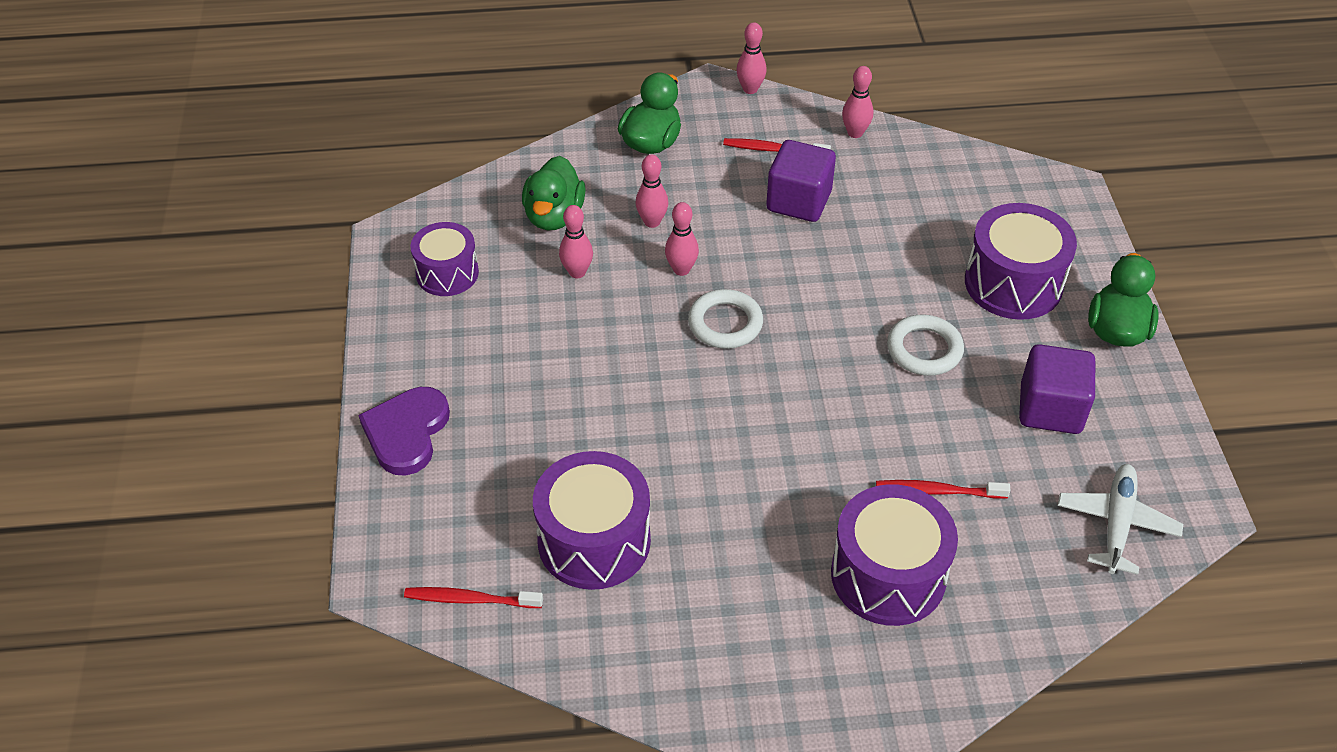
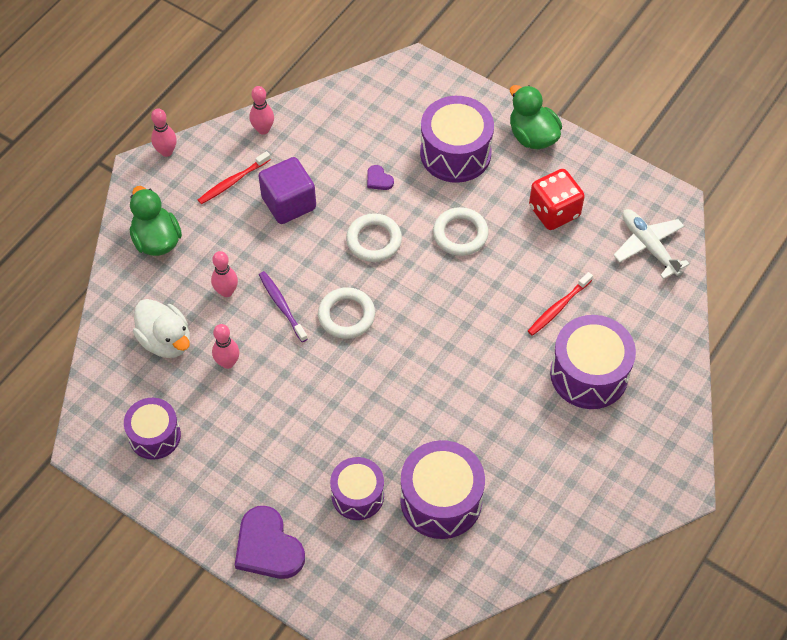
camera: 50 degrees left, 10 degrees up
red toothbrush [404,587,543,608] -> none
green duck [522,156,586,230] -> white duck [133,299,190,358]
pink bowling pin [665,202,699,276] -> purple toothbrush [259,271,308,342]
purple cube [1019,344,1095,434] -> red dice [529,169,585,230]
none -> purple drum [330,457,384,520]
none -> white ring [346,213,402,262]
none -> purple heart [367,165,394,190]

